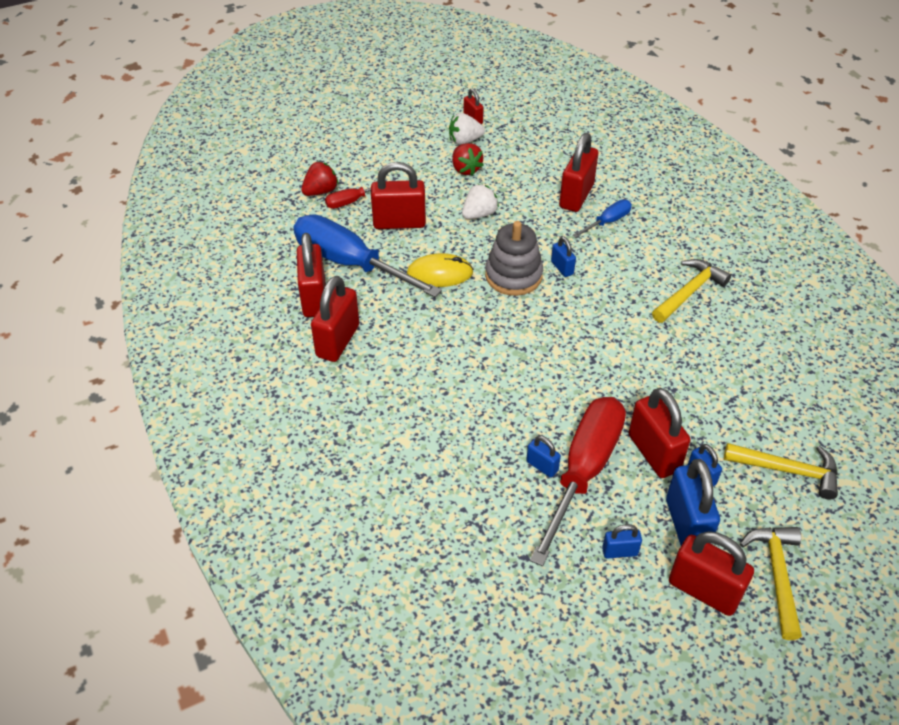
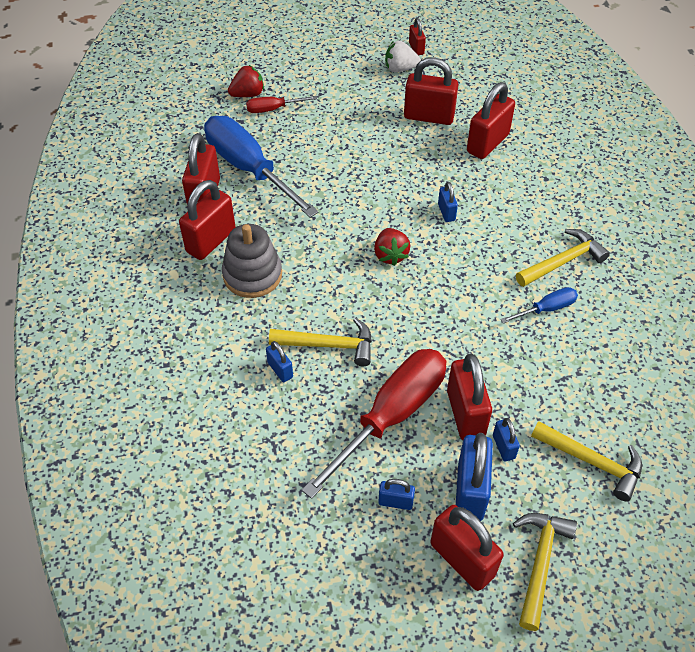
camera: 15 degrees right, 5 degrees up
red padlock [371,162,426,229] -> red padlock moved to [404,57,458,125]
yellow mouse [407,253,474,287] -> none
red strawberry [452,143,484,176] -> red strawberry moved to [374,228,410,266]
white strawberry [462,184,499,219] -> none
grey stacking toy [485,221,543,296] -> grey stacking toy moved to [222,224,282,298]
blue padlock [526,436,561,478] -> blue padlock moved to [266,341,293,382]
blue screwdriver [573,200,632,238] -> blue screwdriver moved to [500,287,578,324]
none -> yellow hammer [269,318,372,366]

